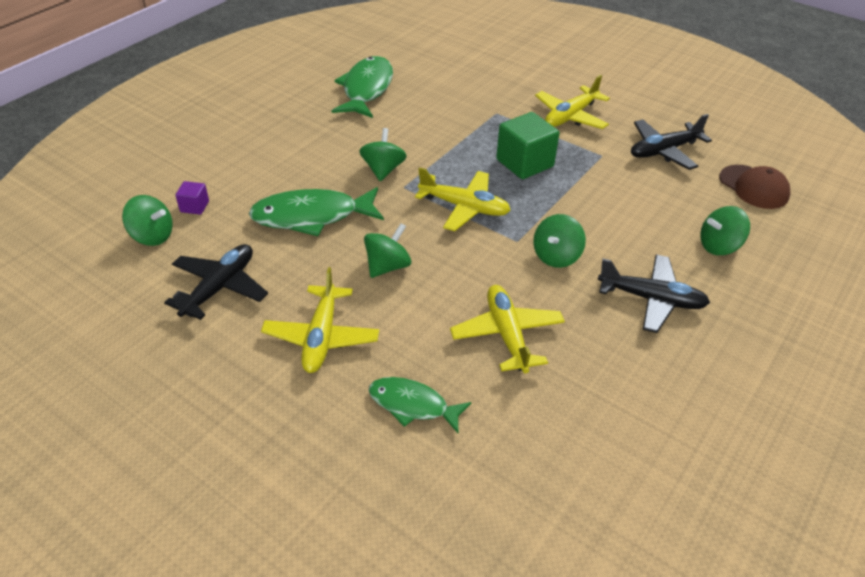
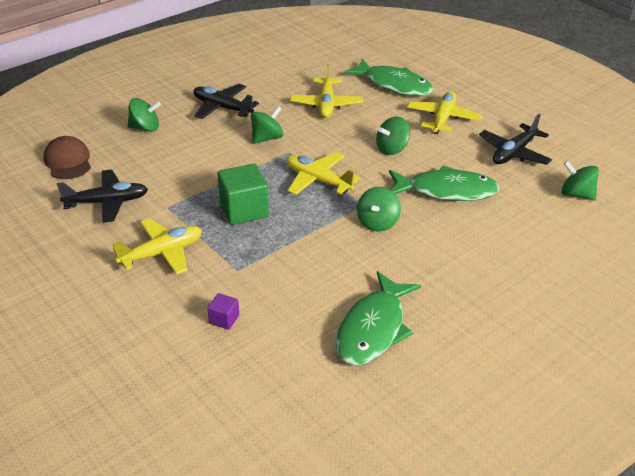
camera: 165 degrees left, 5 degrees down
purple cube [175,181,209,215] -> purple cube moved to [207,293,239,330]
green fish [369,377,472,433] -> green fish [343,58,433,96], size x1.61

